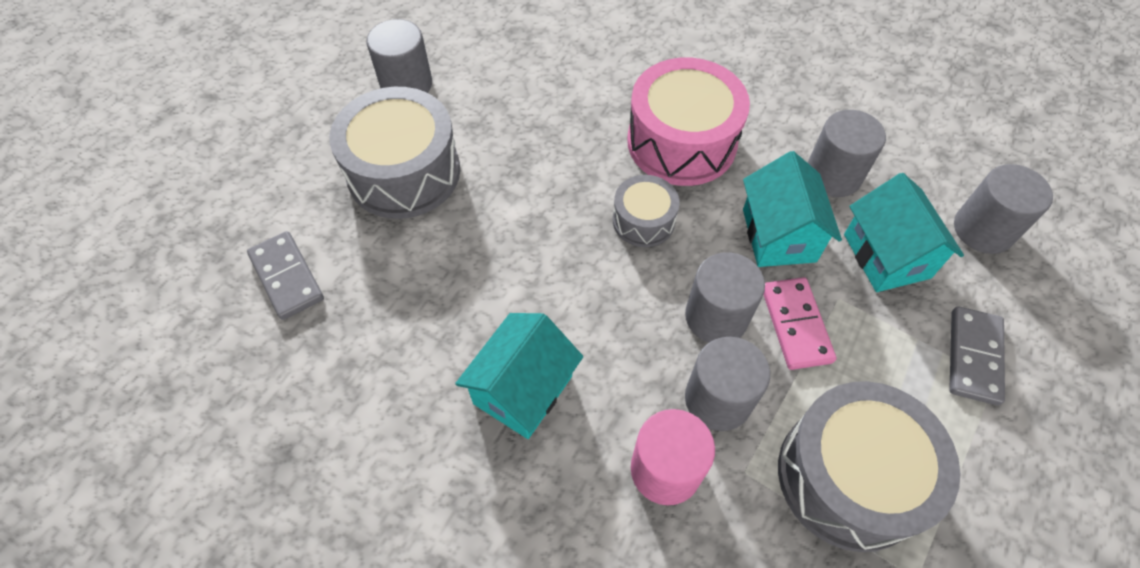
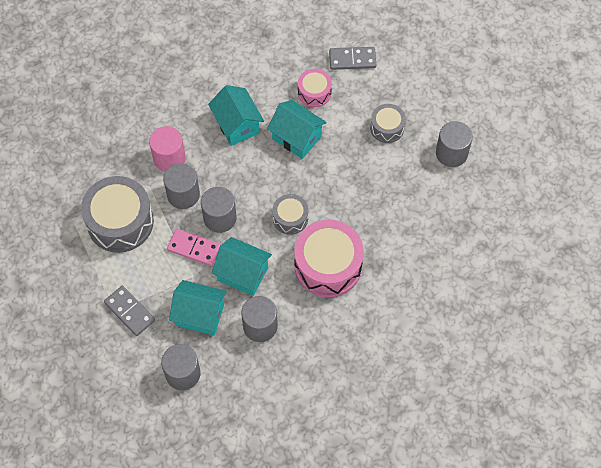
camera: 120 degrees right, 5 degrees up
grey drum [330,87,460,219] -> grey drum [370,104,406,143], size x0.53
none -> turquoise house [267,100,327,159]
none -> pink drum [298,69,332,107]

